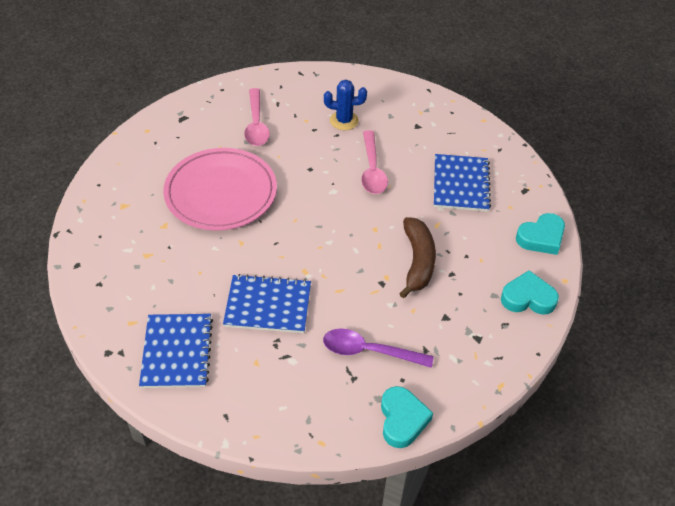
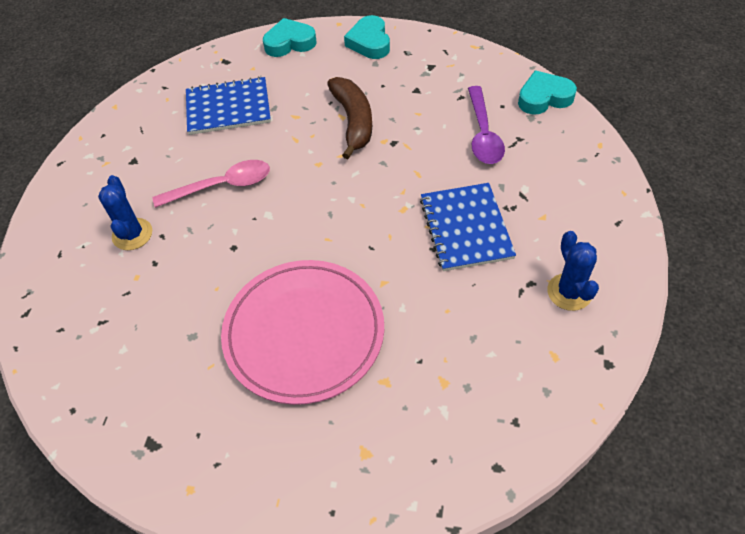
camera: 100 degrees left, 5 degrees up
blue notebook [139,314,213,388] -> blue cactus [547,231,599,311]
pink spoon [244,88,270,146] -> none
brown banana [399,217,436,298] -> brown banana turned 90 degrees clockwise [327,77,372,159]
turquoise heart [516,213,565,255] -> turquoise heart turned 60 degrees counterclockwise [263,18,317,57]

